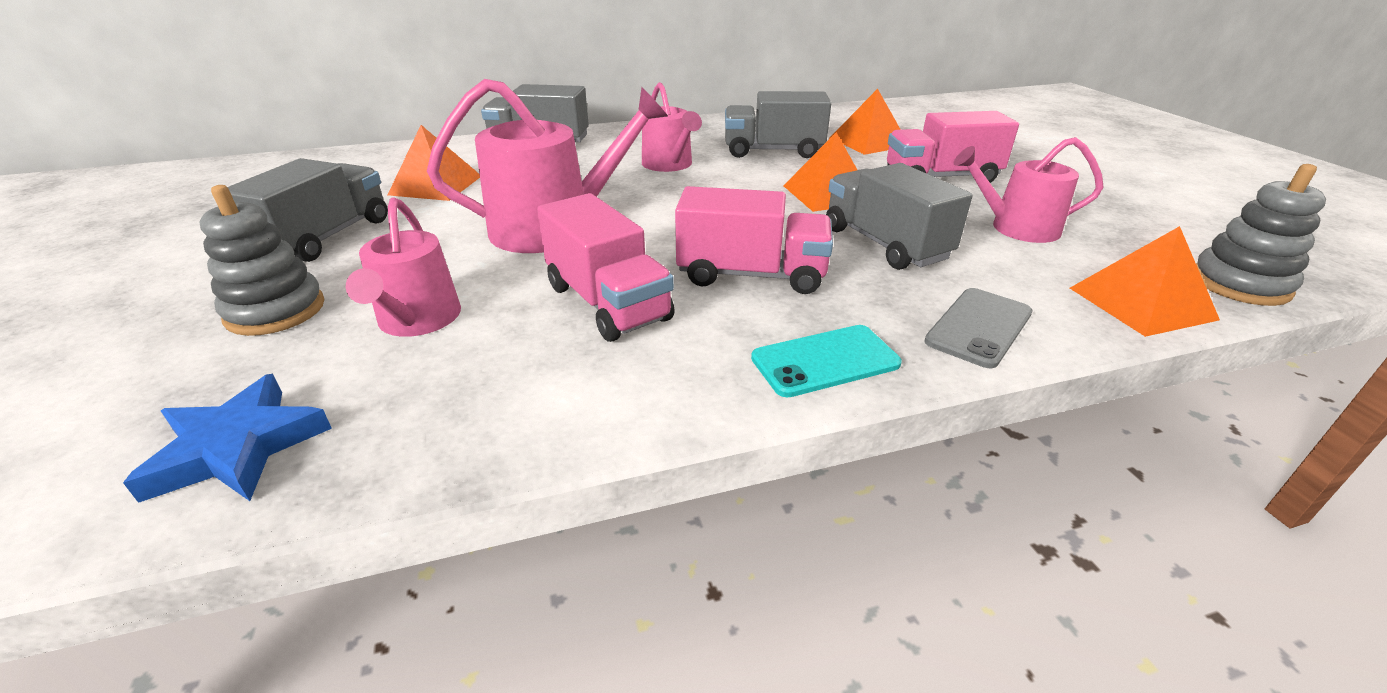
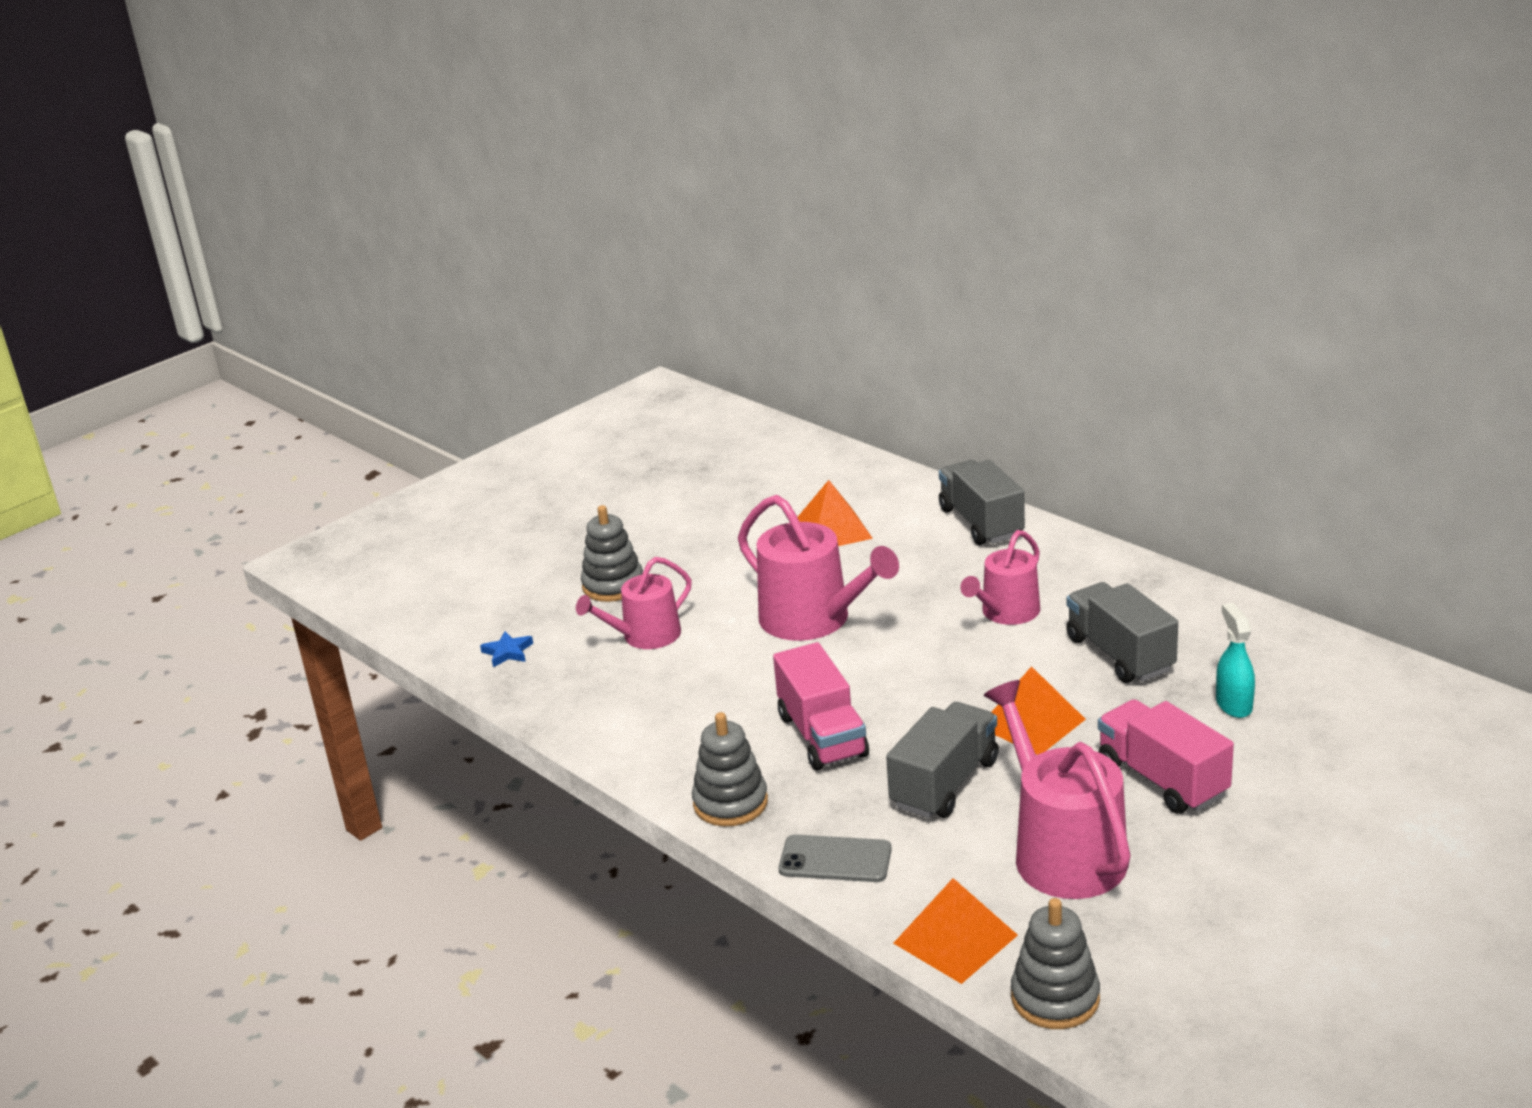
camera: 65 degrees right, 5 degrees down
blue star [123,374,332,503] -> blue star [480,631,533,667], size x0.58
grey truck [228,158,388,262] -> none
pink truck [537,193,675,342] -> none
turquoise phone [751,325,902,398] -> grey stacking toy [692,712,768,826]
orange pyramid [830,89,901,155] -> turquoise spray bottle [1216,603,1255,718]
pink watering can [954,137,1104,243] -> pink watering can [984,680,1131,899], size x1.58

